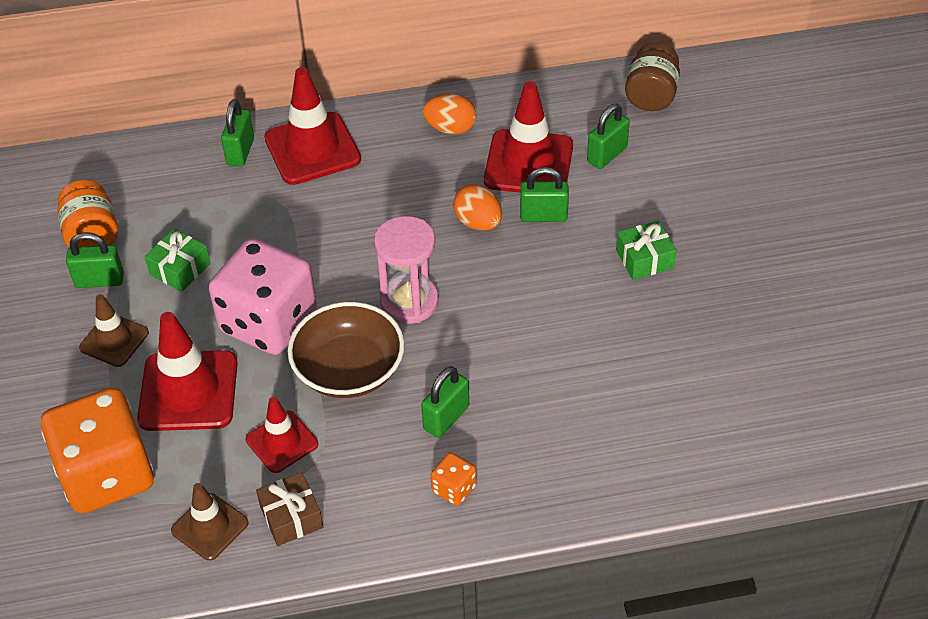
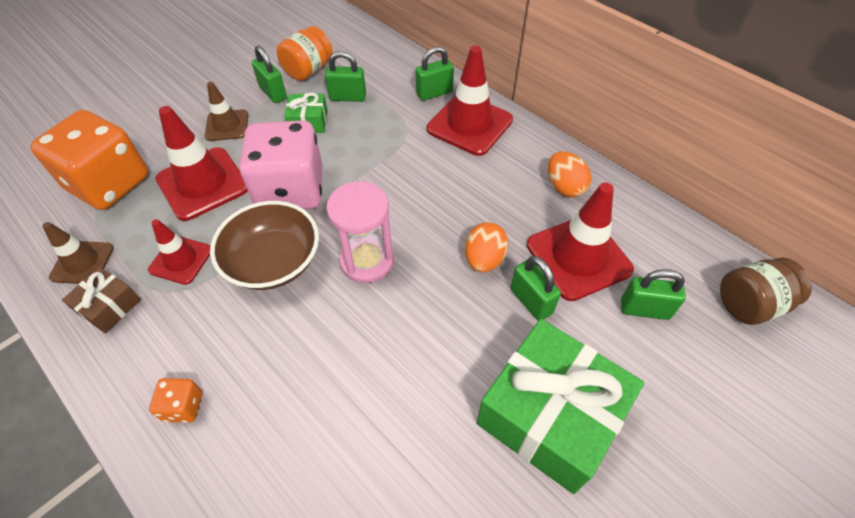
camera: 55 degrees right, 5 degrees up
green padlock [421,366,469,438] -> green padlock moved to [325,51,366,102]
green gift [616,221,676,280] -> green gift [477,319,644,494], size x2.15

